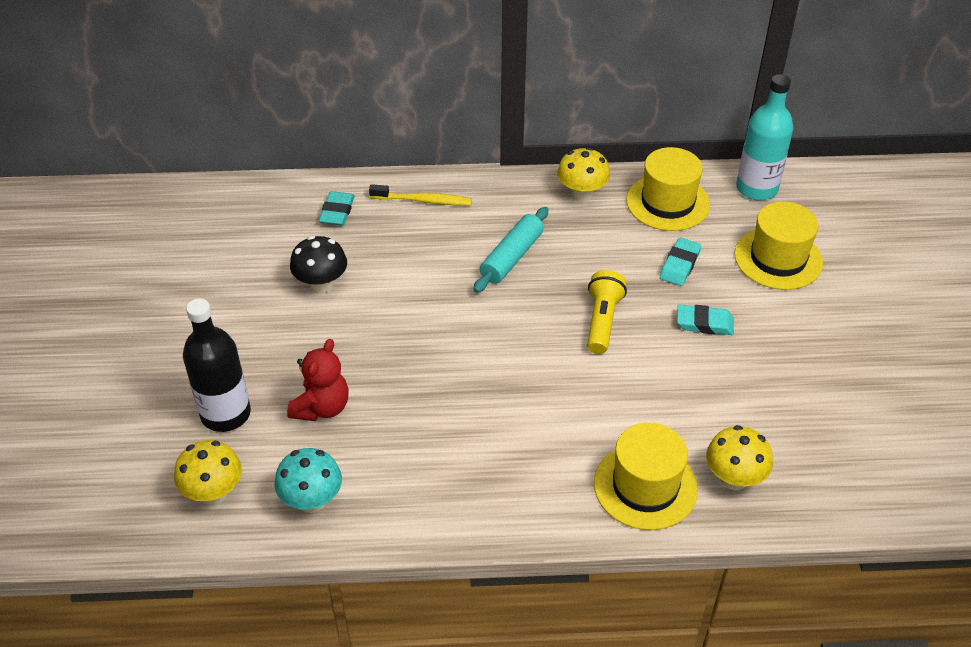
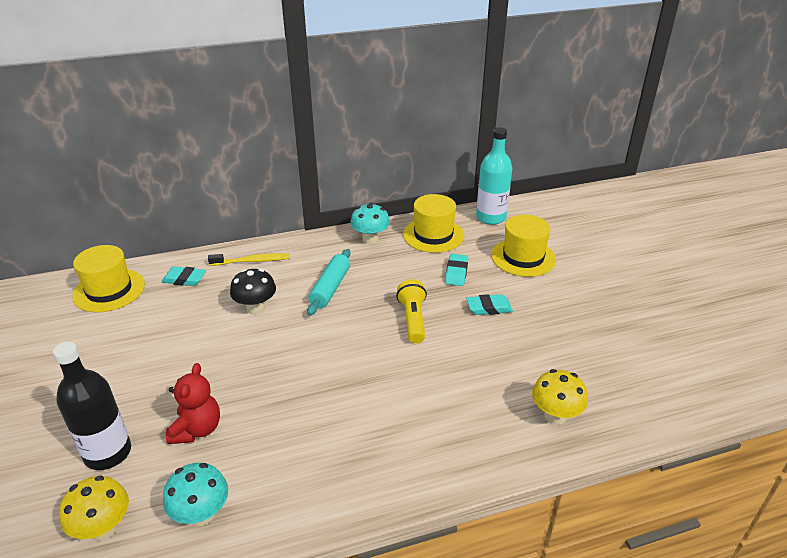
camera: 15 degrees left, 10 degrees down
black mushroom [290,236,347,294] -> black mushroom moved to [230,269,276,315]
turquoise eraser [319,191,355,226] -> turquoise eraser turned 75 degrees counterclockwise [161,266,206,286]
yellow mushroom [557,147,610,202] -> turquoise mushroom [350,203,390,244]
yellow hat [594,423,698,530] -> yellow hat moved to [72,245,145,312]

